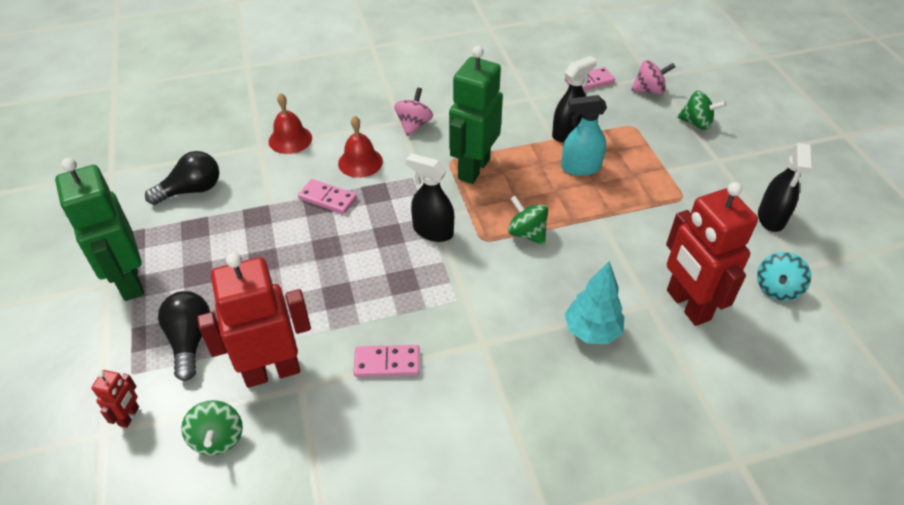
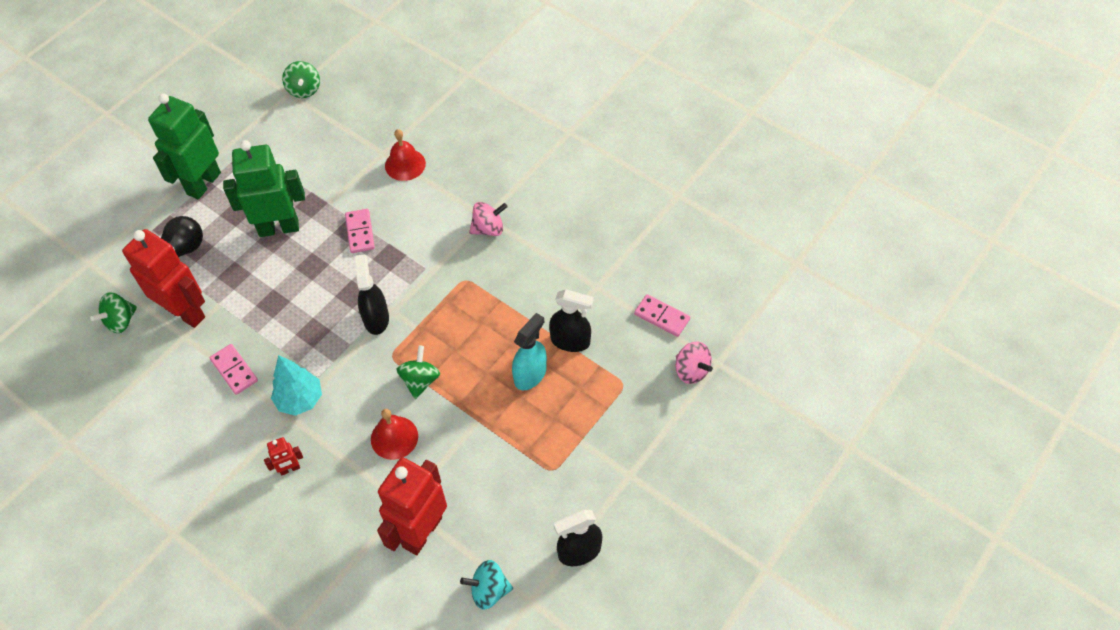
camera: 55 degrees right, 10 degrees up
red robot [91,370,139,428] -> red robot moved to [264,437,303,476]
black light bulb [145,151,219,205] -> none
red bell [338,116,383,178] -> red bell moved to [371,409,418,460]
green robot [449,46,503,184] -> green robot moved to [223,140,305,237]
turquoise spray bottle [561,95,607,176] -> turquoise spray bottle turned 75 degrees clockwise [512,313,547,390]
turquoise tree [564,261,625,344] -> turquoise tree moved to [271,355,322,416]
green spinning top [677,91,726,130] -> green spinning top moved to [282,61,320,98]

